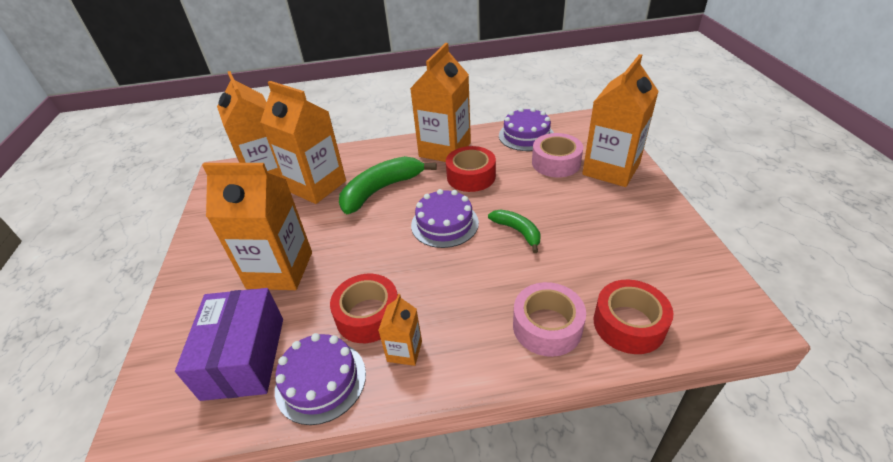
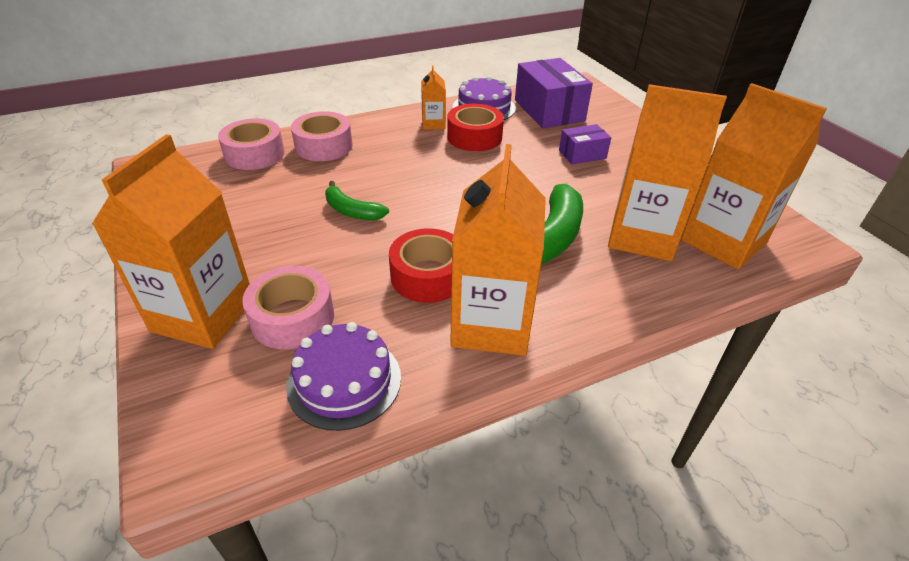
camera: 160 degrees right, 0 degrees up
orange carton [202,163,312,290] -> purple box [559,124,611,165]
purple cake [411,189,479,248] -> none
red tape [594,280,673,354] -> pink tape [218,118,285,170]

